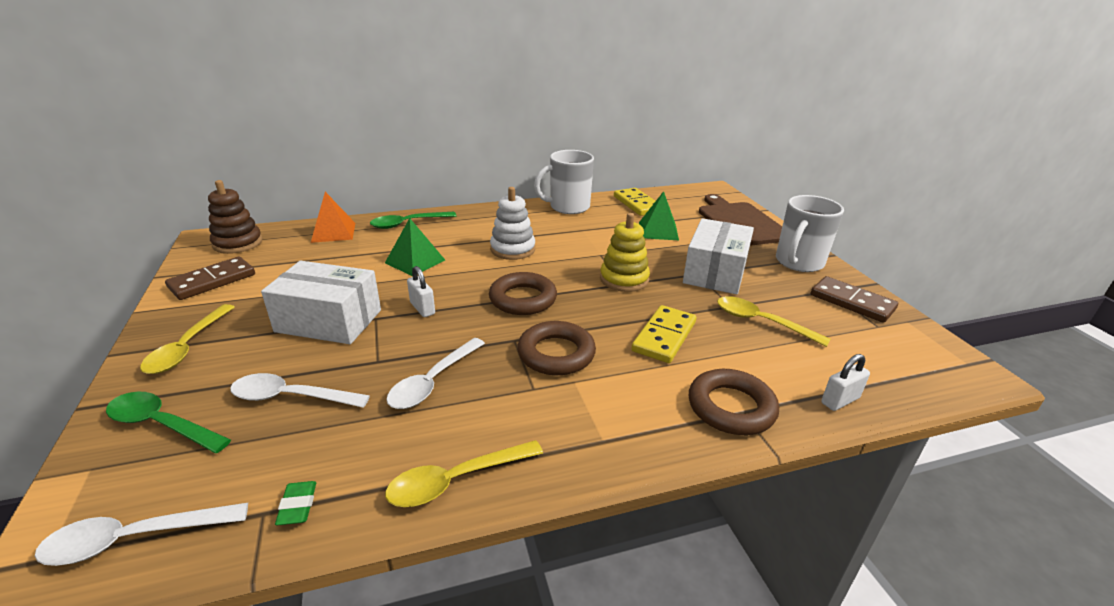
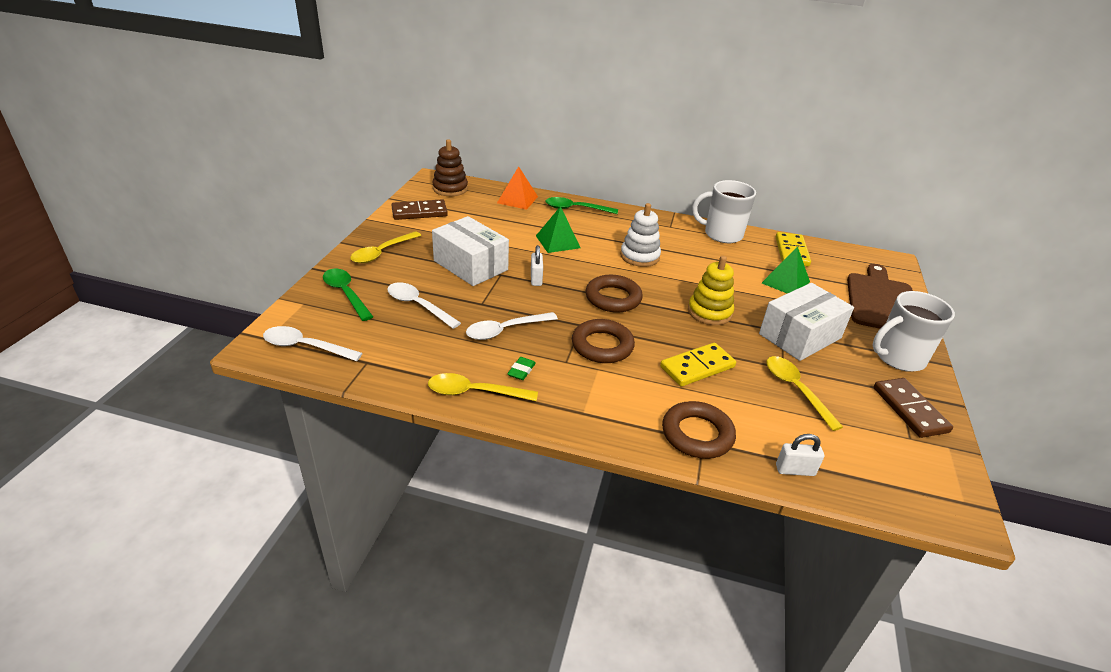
camera: 30 degrees right, 5 degrees up
green eraser [275,481,316,526] -> green eraser moved to [507,357,536,380]

